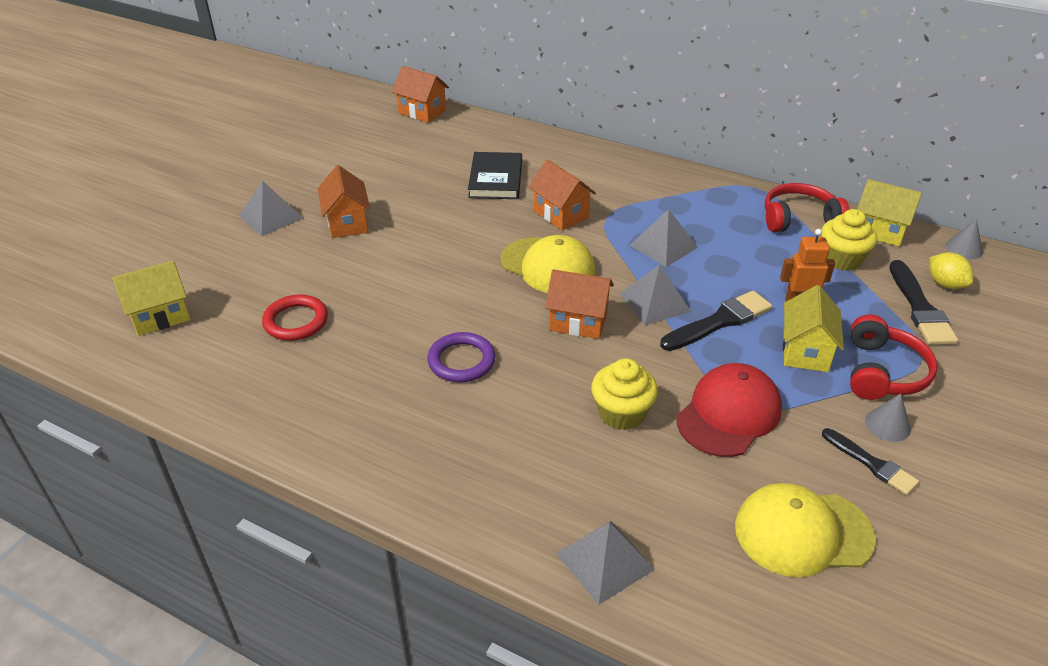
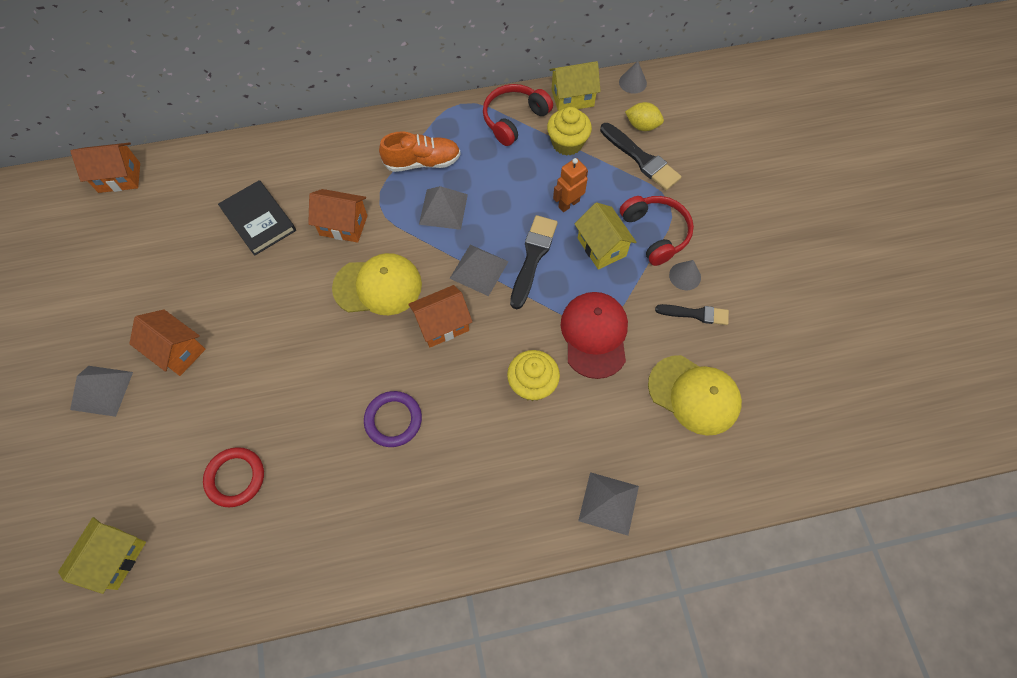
camera: 40 degrees left, 25 degrees up
yellow cap [735,483,876,577] -> yellow cap turned 105 degrees counterclockwise [648,355,742,436]
none -> orange shoe [379,131,461,172]

